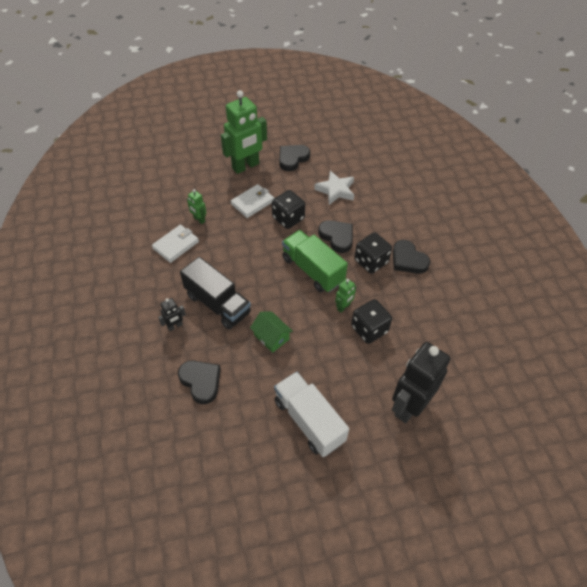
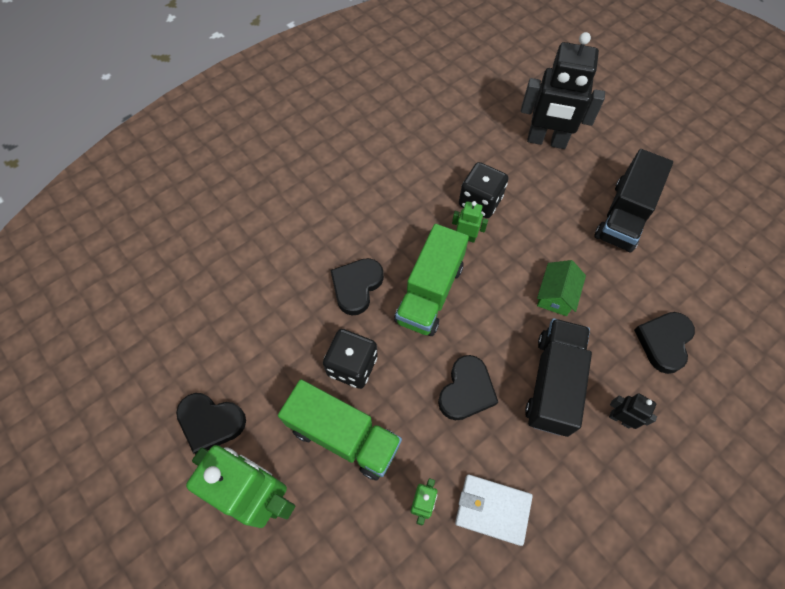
camera: 115 degrees left, 10 degrees up
white wallet [231,184,274,218] -> green truck [278,379,402,480]
white truck [274,372,349,457] -> black truck [594,149,673,252]
white star [314,171,354,205] -> none
black dice [354,232,392,274] -> none
black heart [393,240,430,274] -> black heart moved to [438,355,498,420]

